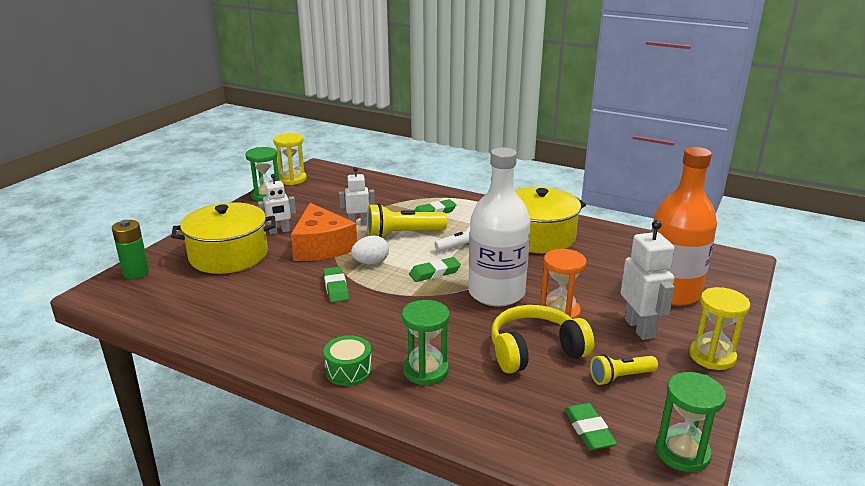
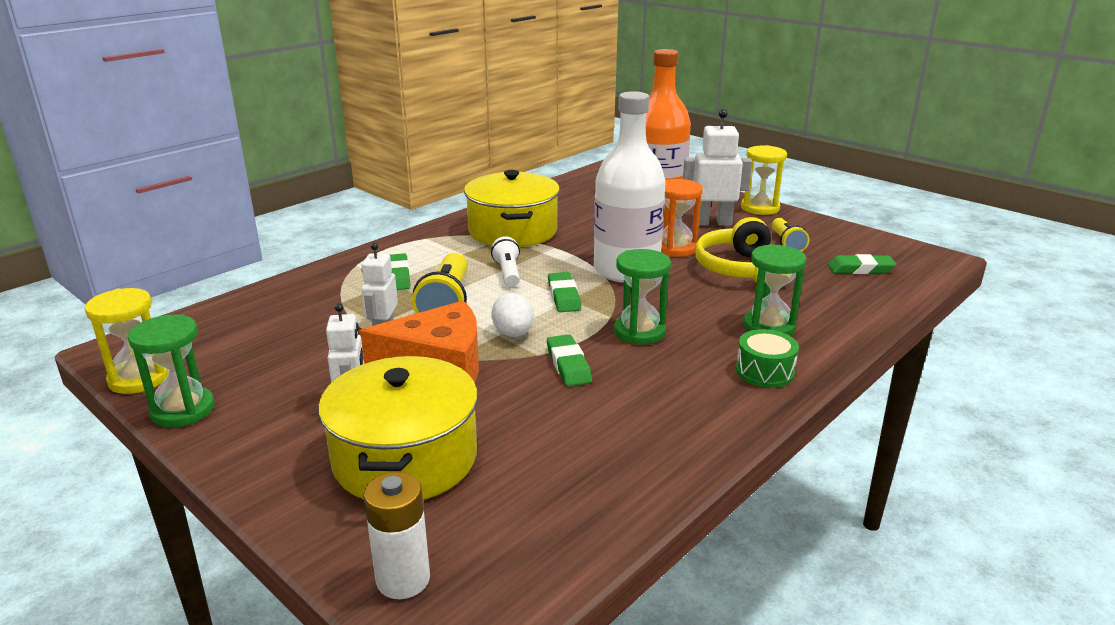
camera: 75 degrees left, 0 degrees up
green battery [112,220,149,279] -> white battery [364,472,430,599]
green eraser [323,267,349,302] -> green eraser turned 75 degrees clockwise [547,334,592,386]
green hourglass [656,372,726,472] -> green hourglass moved to [614,249,671,345]

